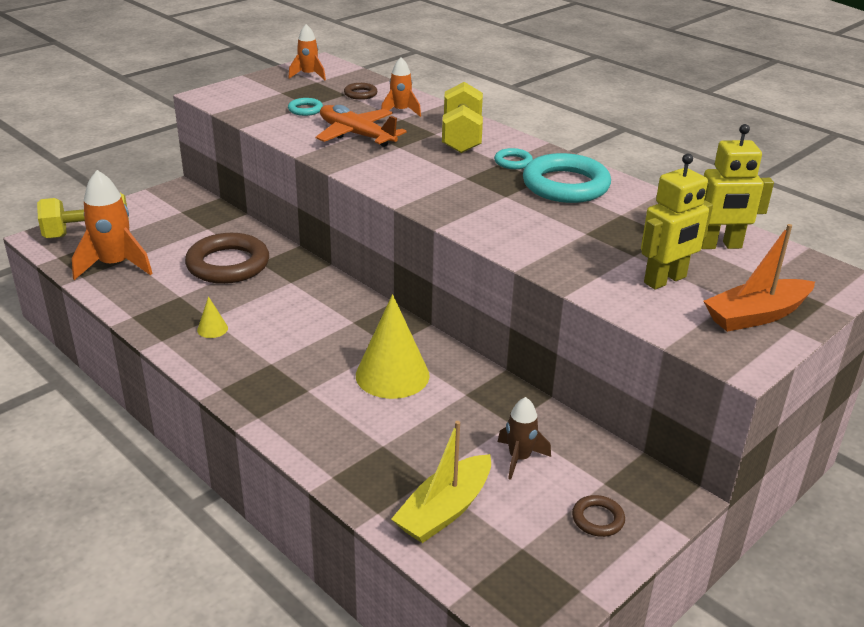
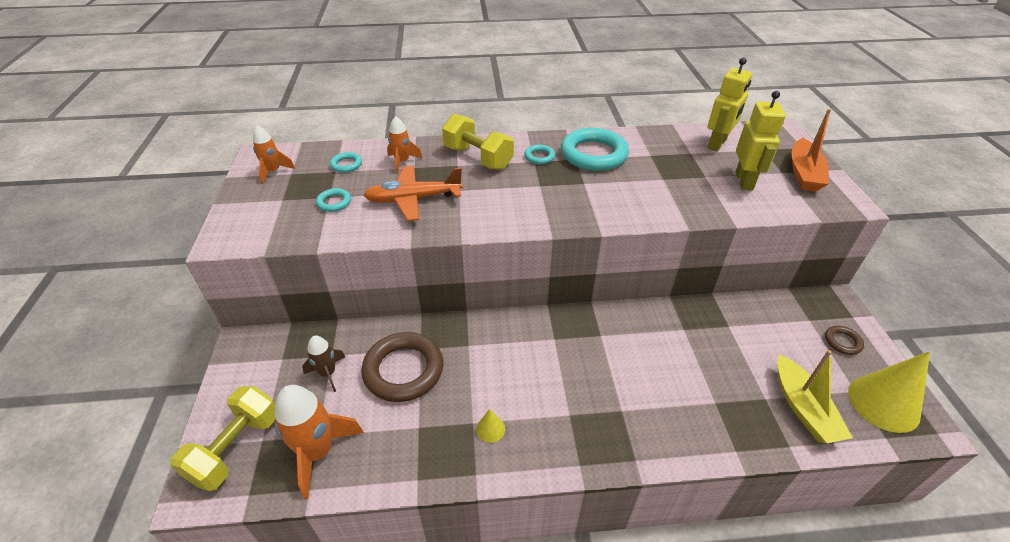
camera: 50 degrees left, 10 degrees up
brown ring [344,83,377,100] -> turquoise ring [330,152,362,173]
yellow cone [356,294,430,399] -> yellow cone moved to [848,351,930,433]
brown rocket [498,397,551,480] -> brown rocket moved to [302,335,345,392]

